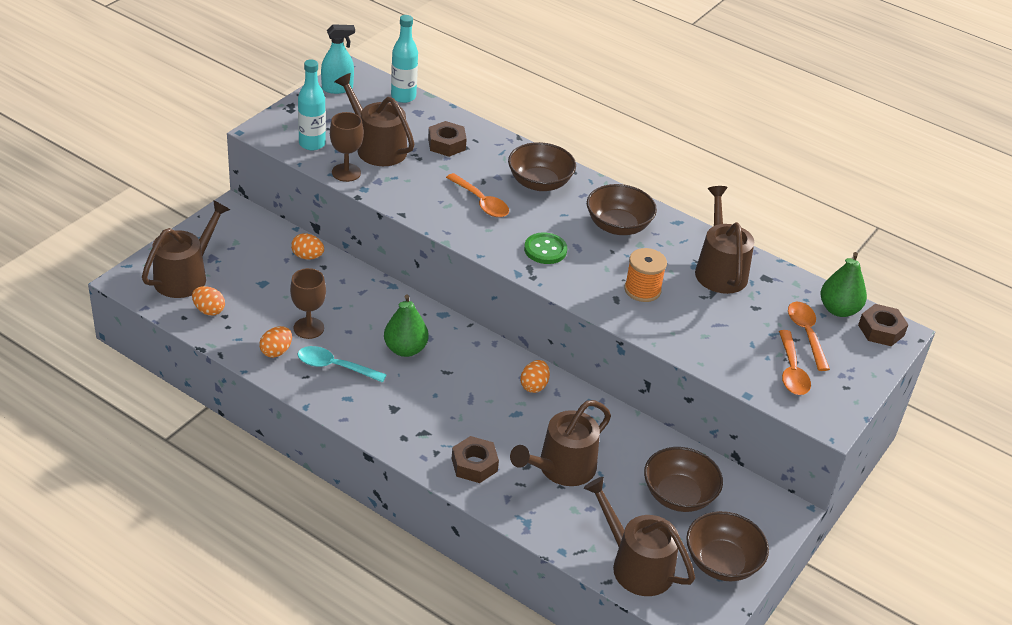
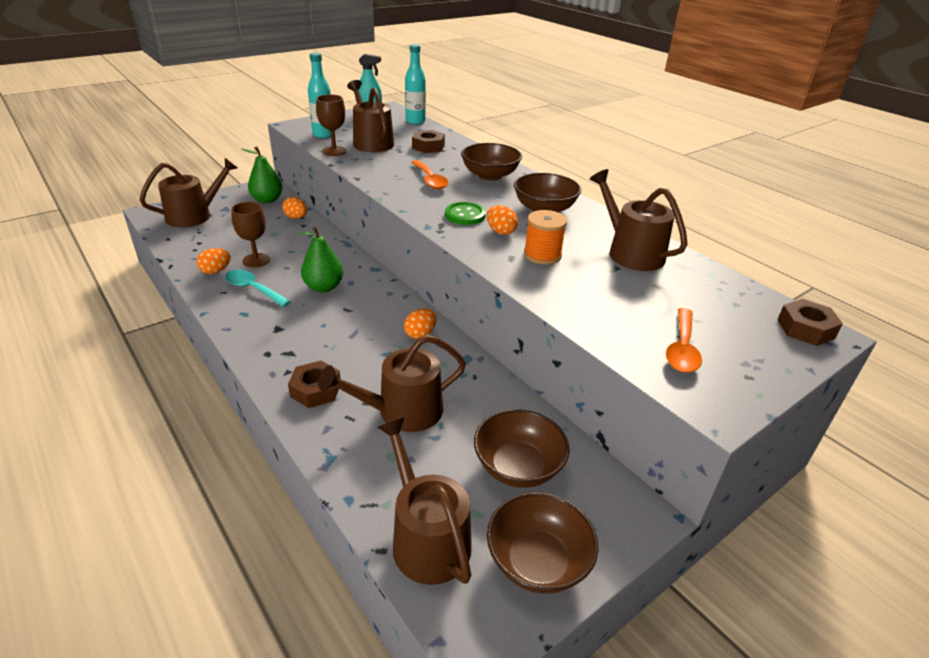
camera: 20 degrees right, 5 degrees down
orange egg [192,286,225,316] -> orange egg moved to [487,205,518,235]
brown watering can [695,186,754,294] -> brown watering can turned 45 degrees counterclockwise [590,169,688,271]
orange spoon [788,301,830,371] -> none
green pear [821,252,867,317] -> green pear moved to [242,146,283,203]

